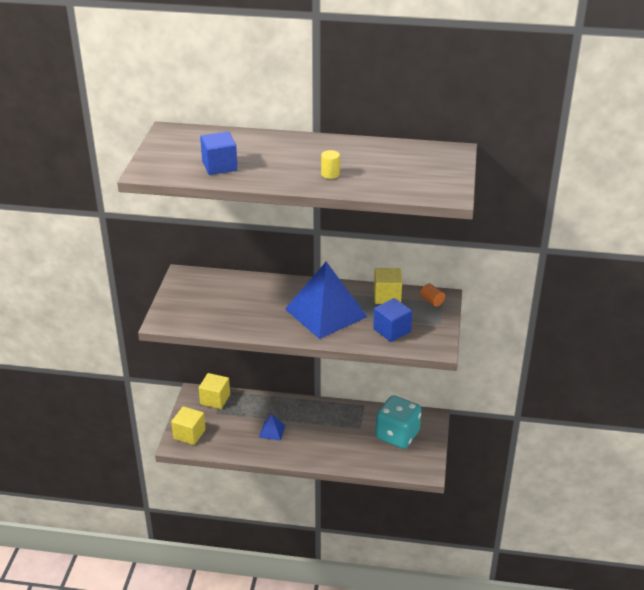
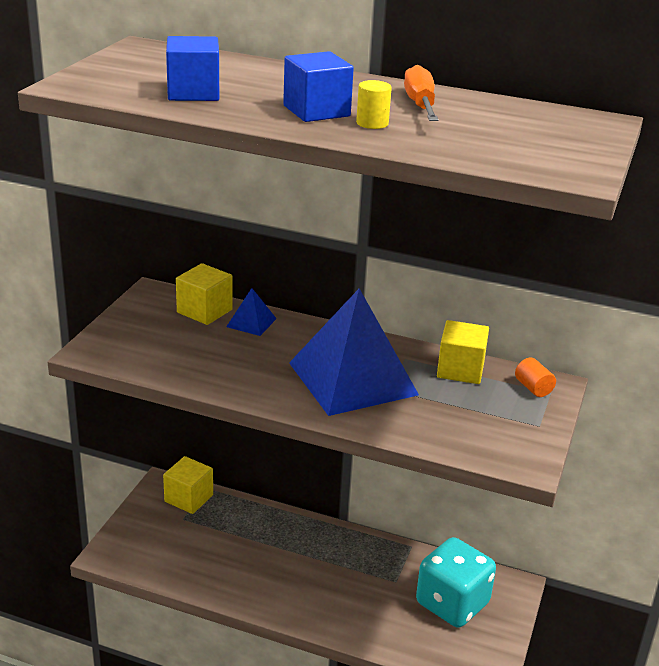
camera: 10 degrees right, 5 degrees down
yellow cube [171,406,206,445] -> yellow cube moved to [176,263,233,325]
blue pyramid [259,414,286,441] -> blue pyramid moved to [226,288,277,336]
blue cube [373,298,412,342] -> blue cube moved to [283,51,354,122]
none -> orange screwdriver [404,65,438,121]

